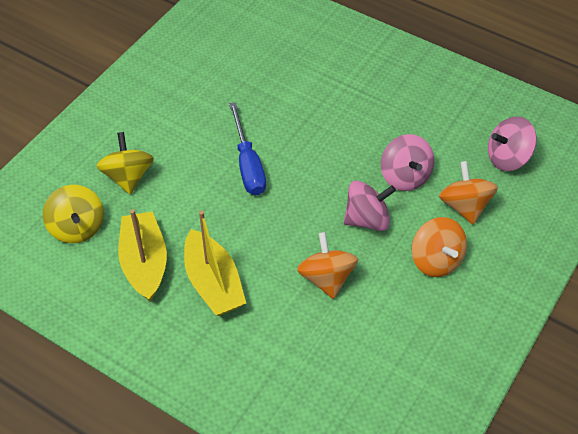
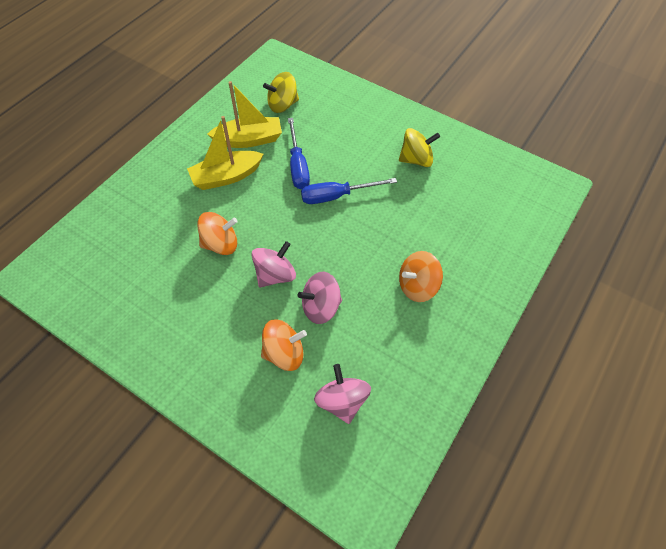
camera: 90 degrees right, 5 degrees up
yellow spinning top [96,132,154,194] -> yellow spinning top moved to [399,128,440,167]
pink spinning top [344,181,396,231] -> pink spinning top turned 120 degrees counterclockwise [252,241,296,287]
orange spinning top [411,217,467,277] -> orange spinning top moved to [399,251,443,302]
none -> blue screwdriver [288,118,310,189]

